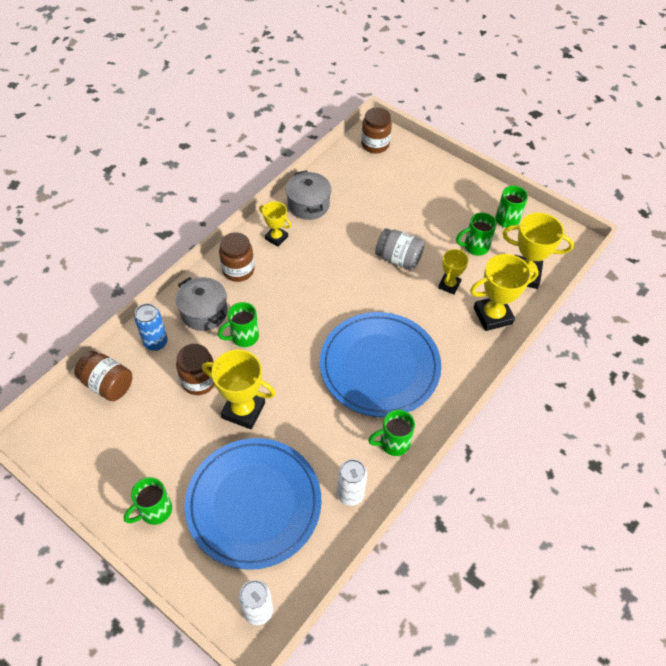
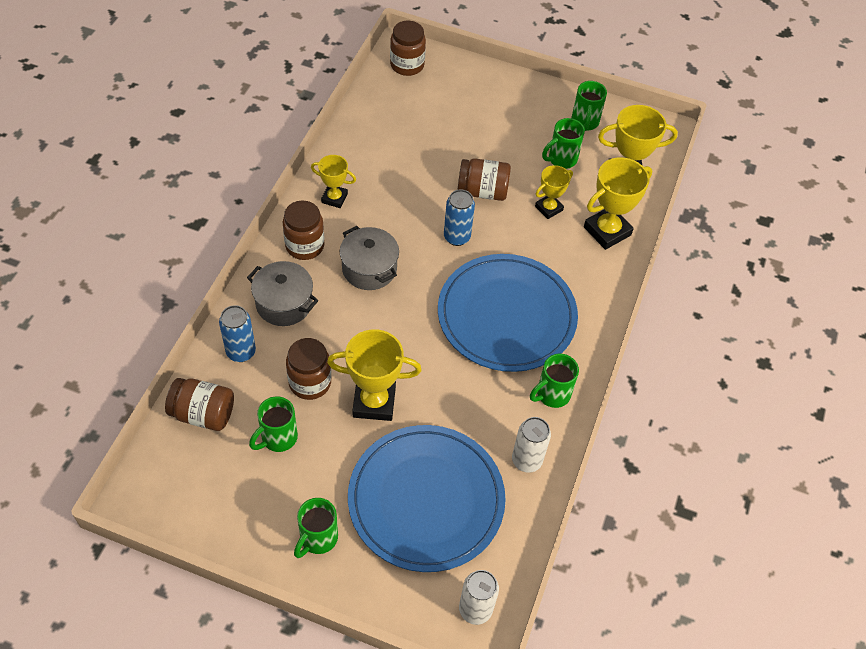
camera: 20 degrees left, 0 degrees up
green mug [218,302,259,347] -> green mug moved to [249,396,298,452]
grey pot [286,170,331,220] -> grey pot moved to [340,226,399,290]
grey jar [375,228,425,270] -> brown jar [458,158,511,201]
yellow trophy [438,249,469,295] -> yellow trophy turned 45 degrees clockwise [535,165,573,219]
none -> blue can [444,189,475,246]

